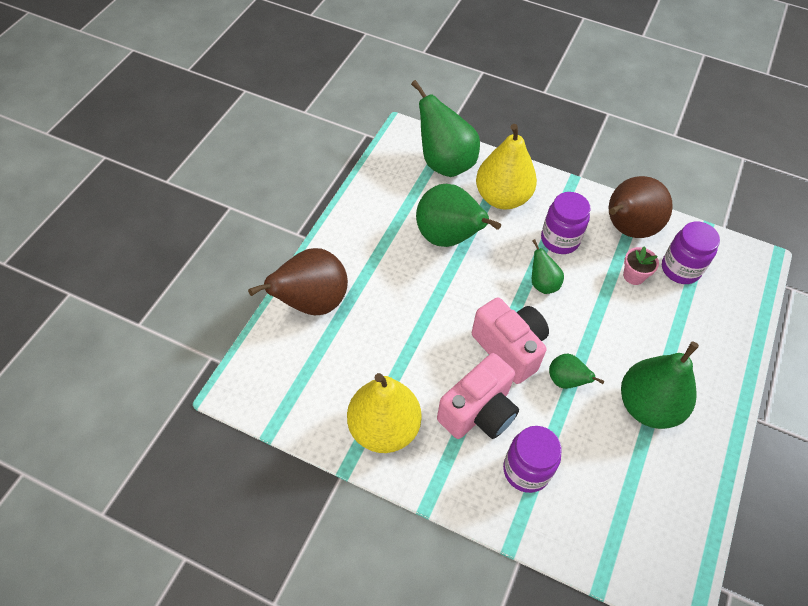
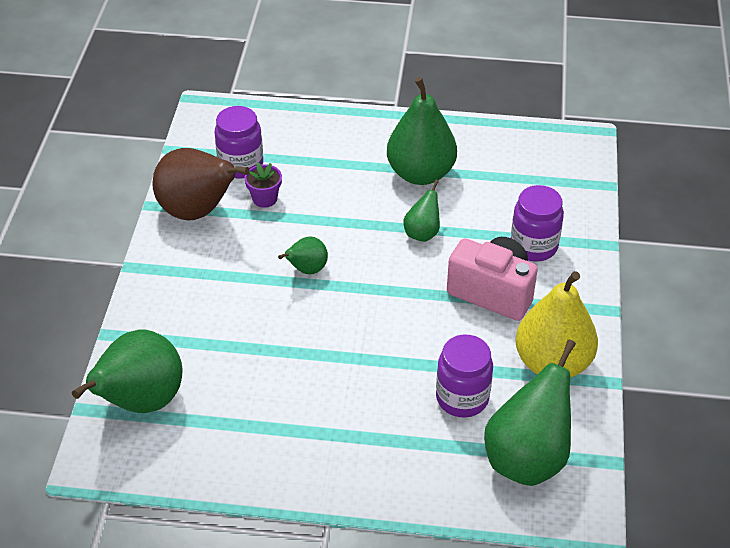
camera: 105 degrees left, 10 degrees down
brown pear [248,248,348,315] -> none
green pear [416,184,501,247] -> green pear moved to [484,340,576,486]
pink camera [472,297,549,384] -> none
yellow pear [476,124,537,209] -> none
purple jar [541,192,590,254] -> purple jar moved to [436,335,493,418]
pink flower pot [623,246,659,285] -> purple flower pot [245,162,282,208]

